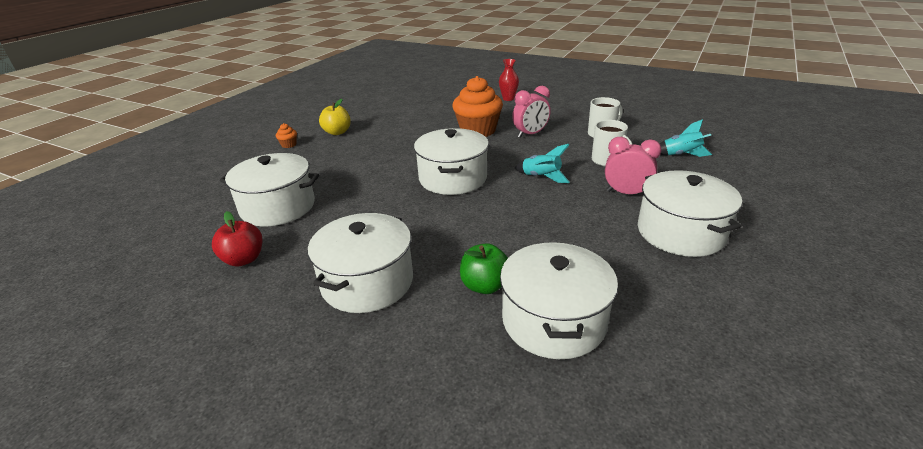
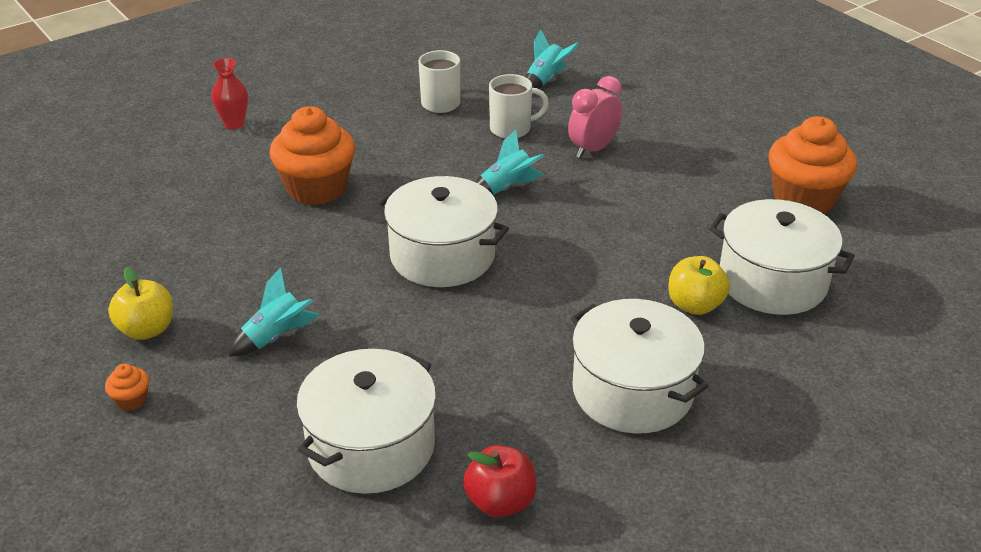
camera: 65 degrees left, 5 degrees up
green apple [460,243,508,294] -> yellow apple [668,256,730,315]
pink clock [512,86,551,138] -> none
white pot [638,170,742,257] -> none
none -> turquoise rocket [229,267,319,357]
none -> orange cupcake [768,116,857,213]

